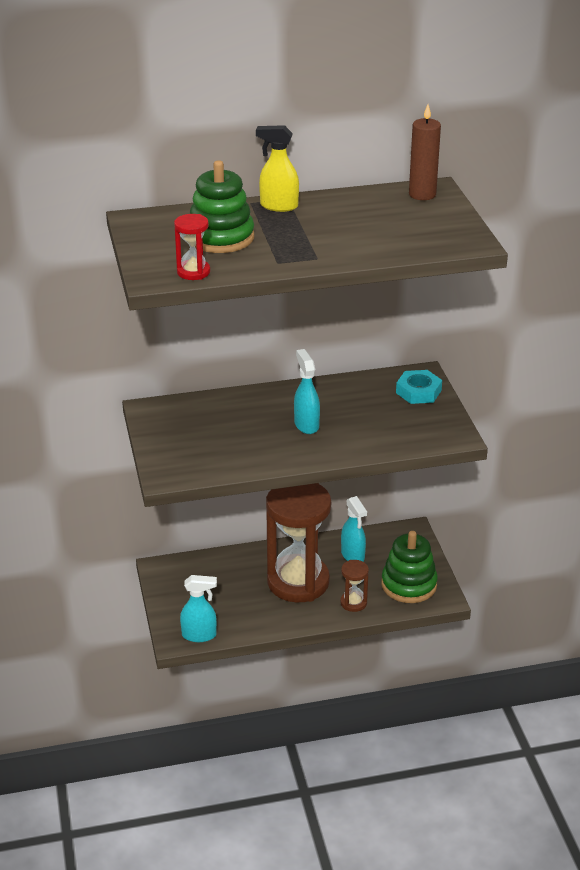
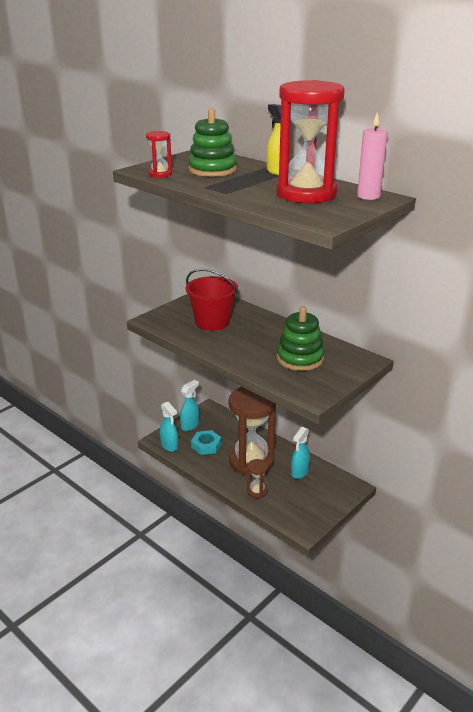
camera: 55 degrees right, 5 degrees down
turquoise spray bottle [294,349,320,434] -> turquoise spray bottle moved to [180,380,199,431]
green stacking toy [381,531,438,603] -> green stacking toy moved to [277,306,325,371]
turquoise nut [396,370,442,404] -> turquoise nut moved to [191,430,221,455]
brown candle [409,105,441,200] -> pink candle [357,112,388,200]
none -> red bucket [186,269,238,331]
none -> red hourglass [277,80,345,203]

